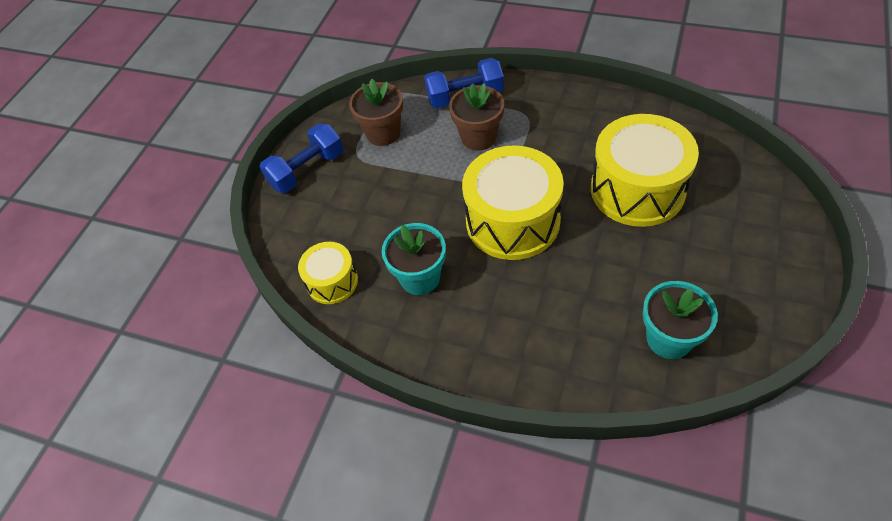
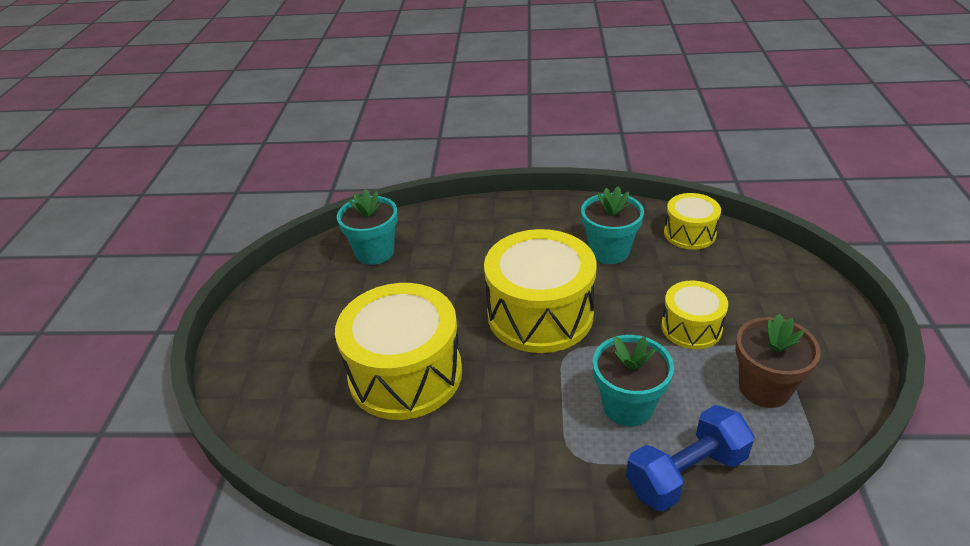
camera: 160 degrees right, 15 degrees down
blue dumbbell [260,124,343,193] -> none
brown flower pot [449,83,504,151] -> turquoise flower pot [593,335,674,427]
none -> yellow drum [661,281,728,349]

